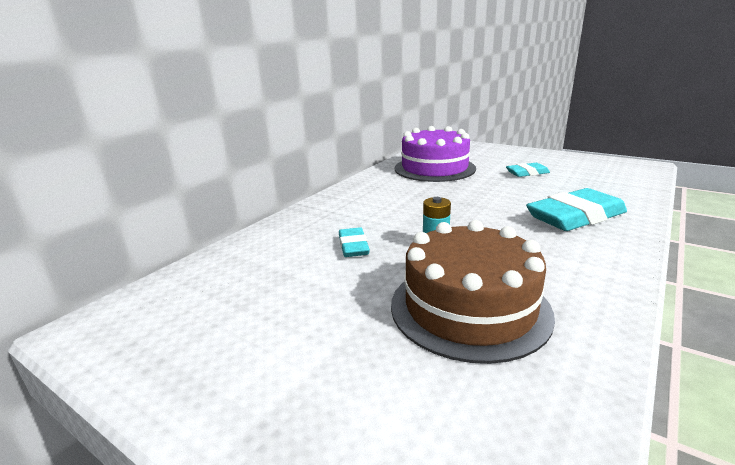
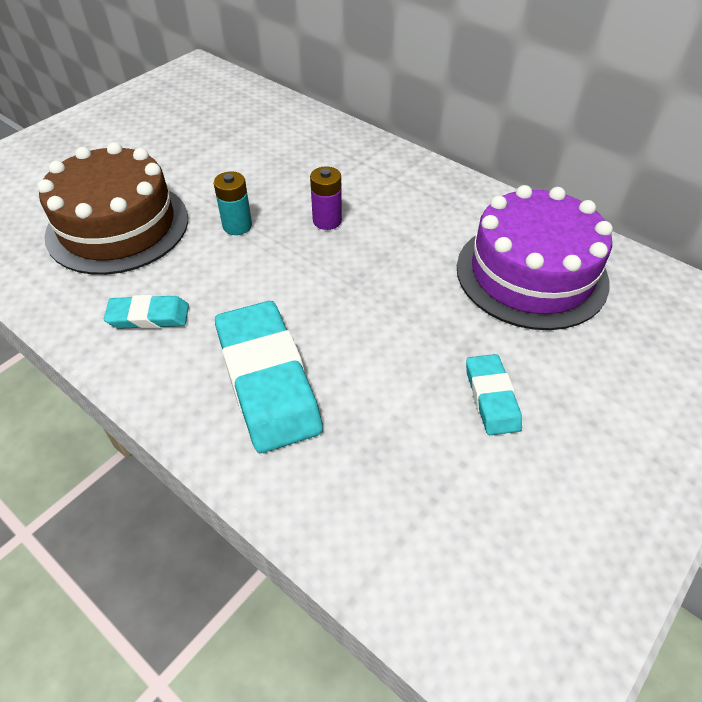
camera: 95 degrees right, 25 degrees up
turquoise eraser [339,227,370,257] -> turquoise eraser moved to [104,295,189,329]
none -> purple battery [310,166,342,230]

